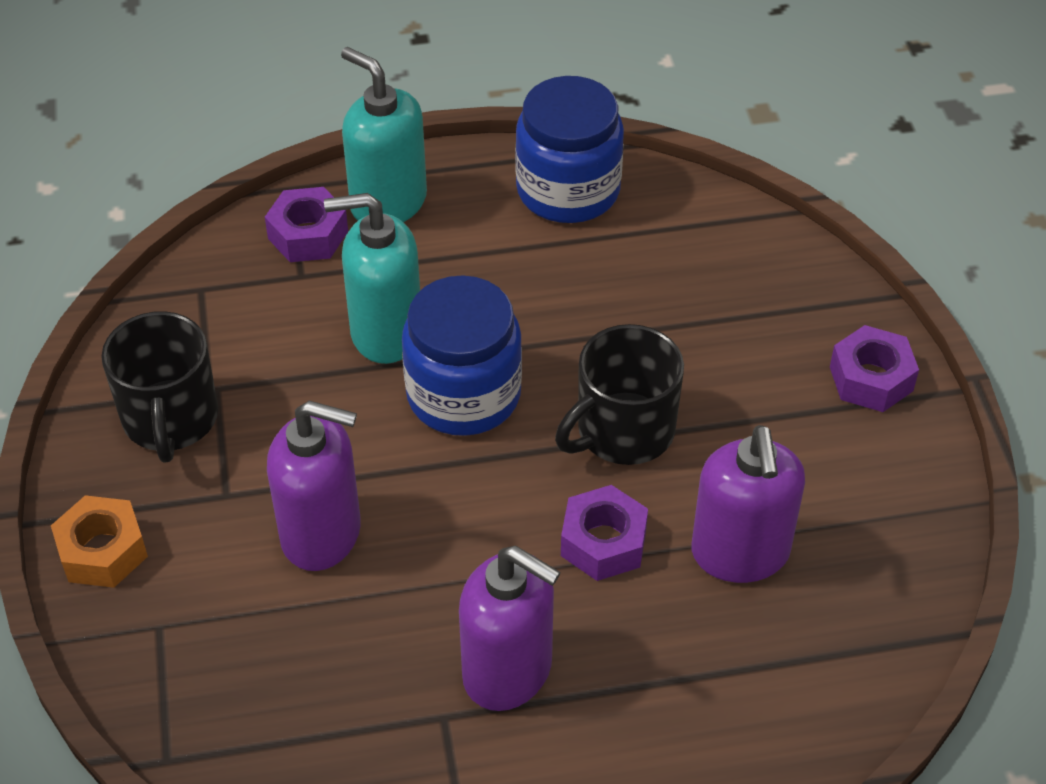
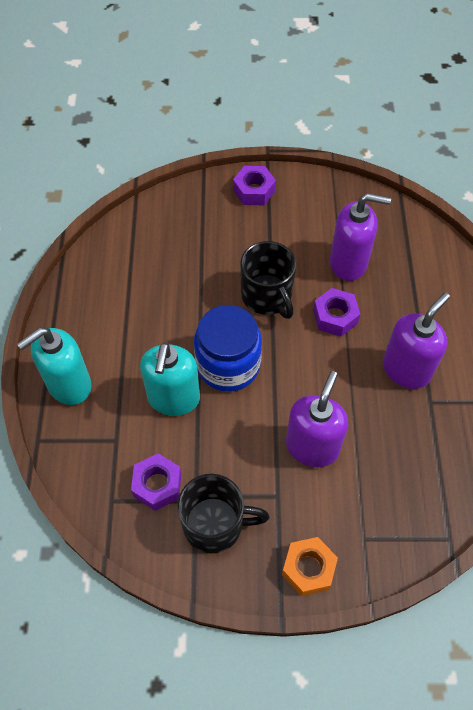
camera: 80 degrees left, 10 degrees up
purple nut [265,187,348,262] -> purple nut moved to [131,453,181,511]
blue jar [515,76,624,223] -> none

